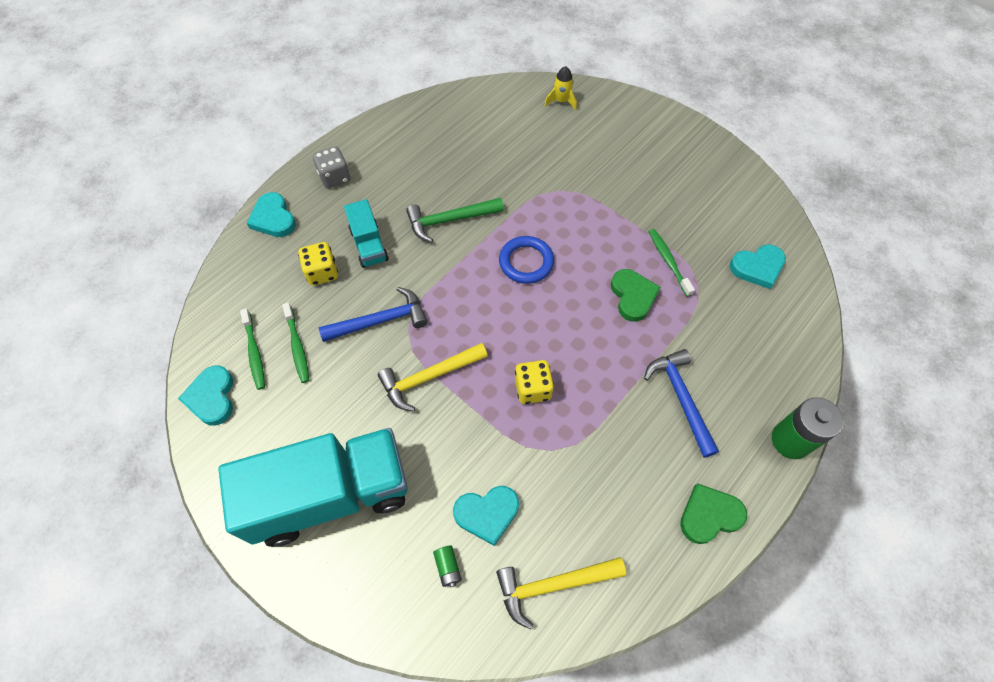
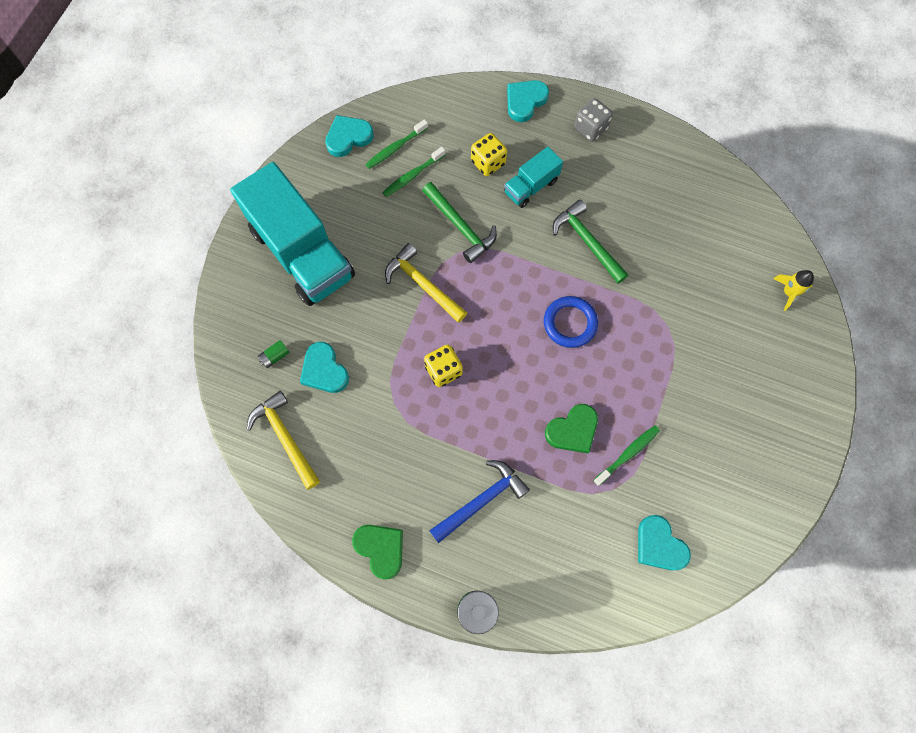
camera: 70 degrees right, 10 degrees up
blue hammer [319,287,428,342] -> green hammer [422,182,497,263]

